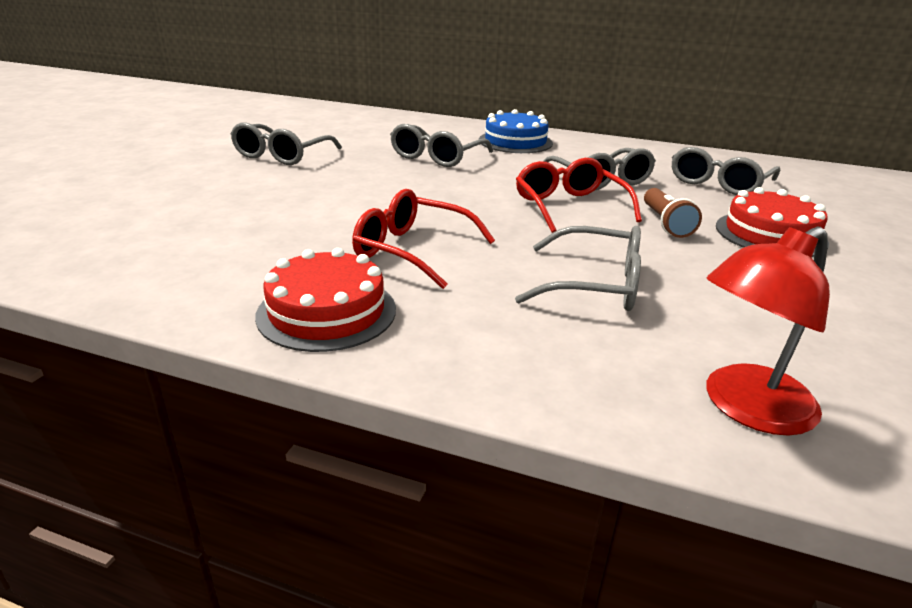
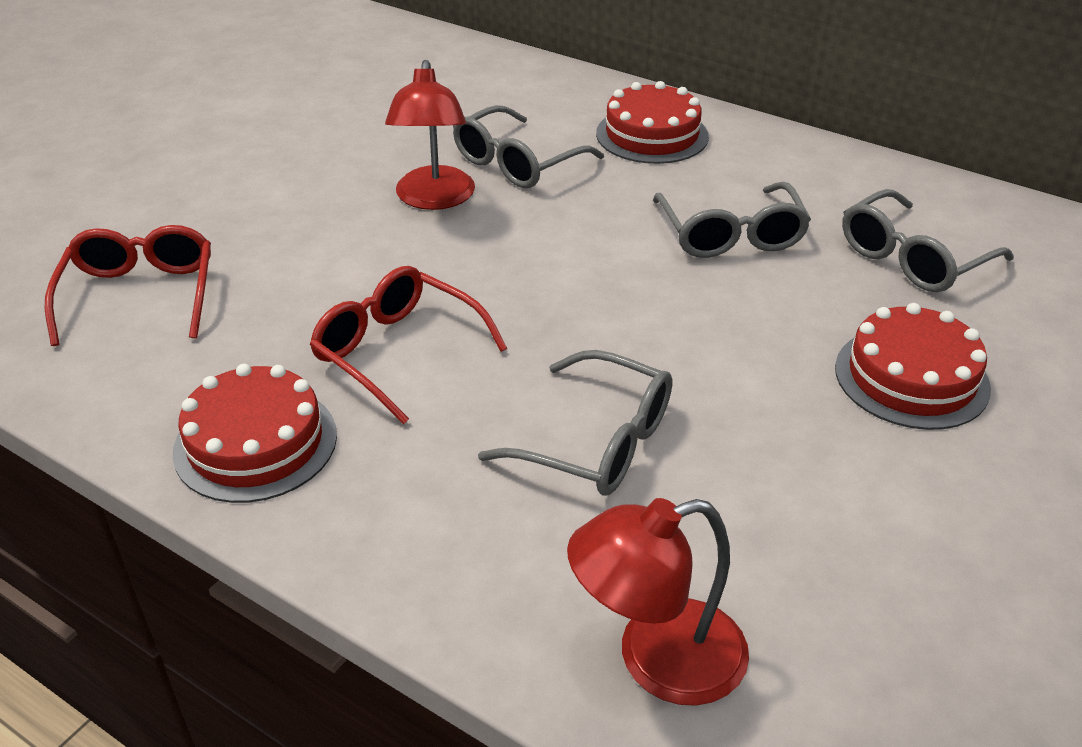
camera: 15 degrees right, 10 degrees up
grey glasses [231,123,342,165] -> none
blue cake [479,109,553,153] -> red cake [596,81,709,164]
red glasses [516,158,642,233] -> red glasses moved to [45,225,211,346]
brown flashlight [644,188,702,238] -> none
none -> red lamp [385,60,475,210]

